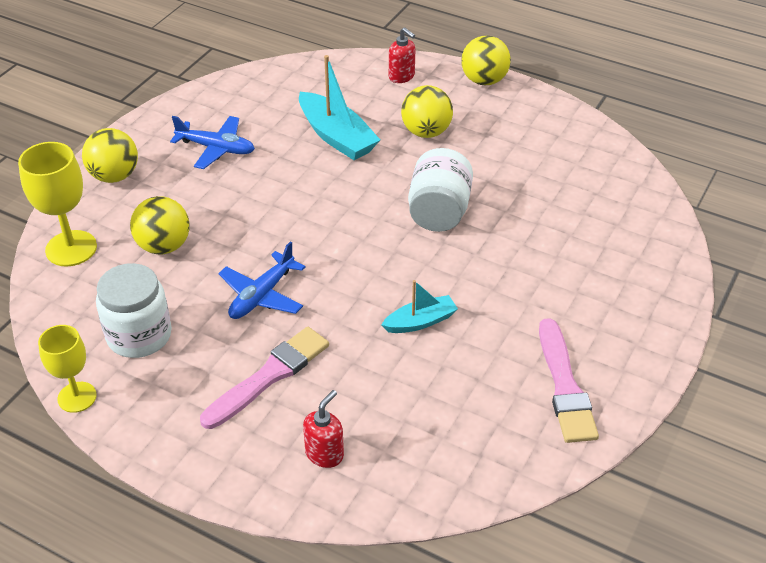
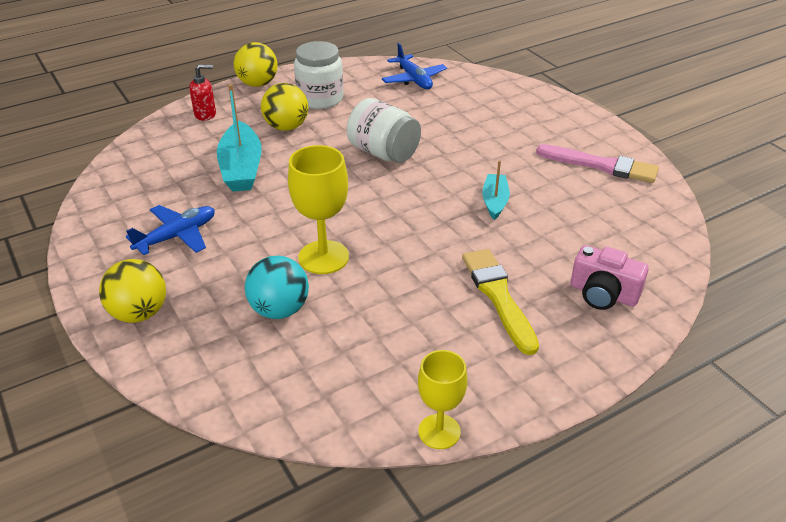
camera: 60 degrees left, 5 degrees down
yellow goblet [18,142,97,266] -> yellow goblet moved to [288,145,349,274]
white jar [96,263,172,358] -> white jar moved to [294,41,343,109]
yellow ball [130,196,190,254] -> turquoise ball [245,256,309,319]
pink brush [200,327,329,429] -> yellow brush [462,249,539,355]
blue plane [219,241,306,319] -> blue plane moved to [382,43,447,89]
turquoise boat [299,55,380,160] -> turquoise boat turned 90 degrees clockwise [217,84,262,192]
red soap dispenser [303,390,344,468] -> pink camera [571,245,649,310]

